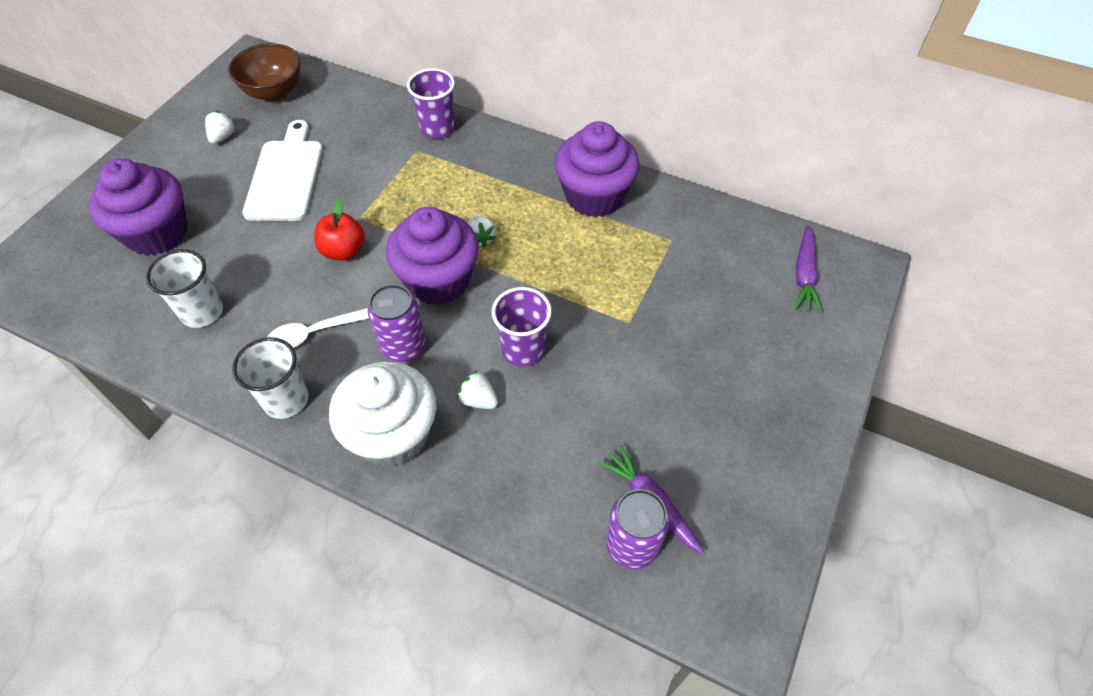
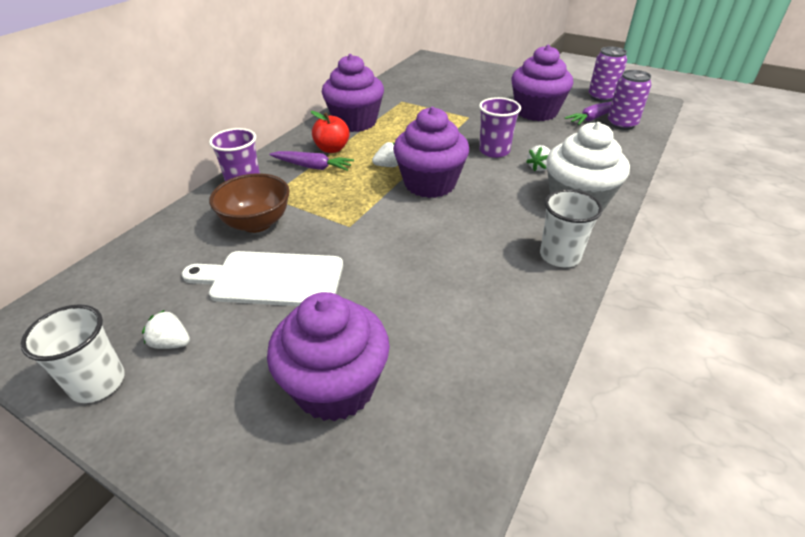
camera: 85 degrees left, 15 degrees down
white cup [146,250,223,328] -> white cup moved to [21,304,125,403]
brown bowl [228,43,300,101] -> brown bowl moved to [209,173,290,233]
white spoon [267,308,369,348] -> none
red apple [314,199,365,261] -> red apple moved to [311,111,350,153]
purple can [368,284,426,362] -> purple can moved to [589,47,627,102]
purple carrot [794,225,822,313] -> purple carrot moved to [269,151,354,171]
none -> purple cupcake [511,45,573,121]

